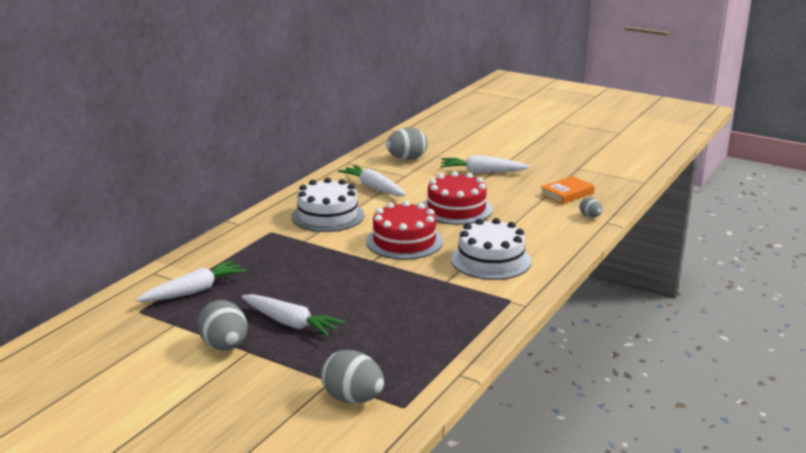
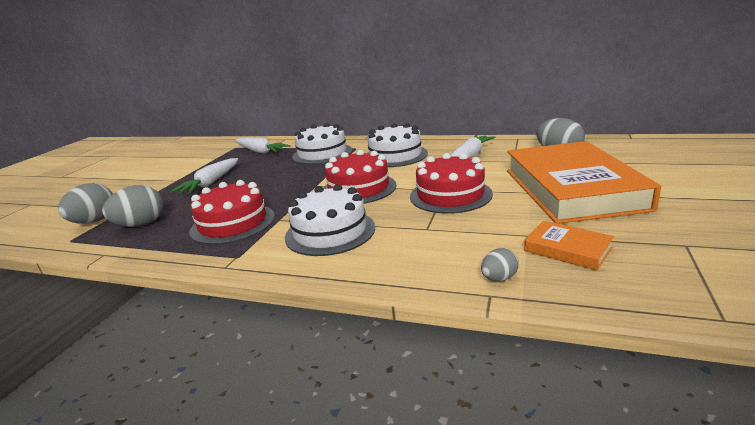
camera: 80 degrees right, 0 degrees up
grey egg [197,300,247,351] -> grey egg moved to [102,185,163,227]
white carrot [440,155,530,173] -> orange book [507,141,661,224]
none -> red cake [189,180,275,245]
none -> white cake [292,123,352,164]

